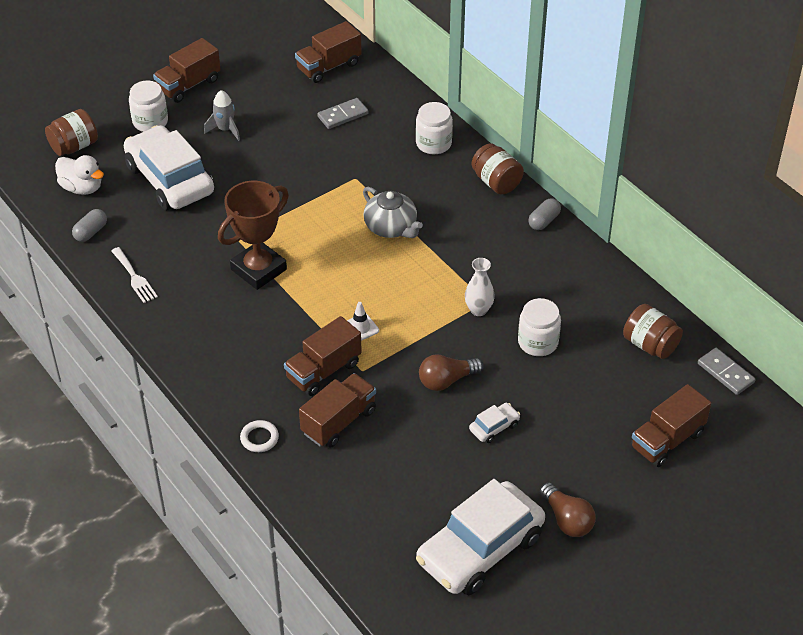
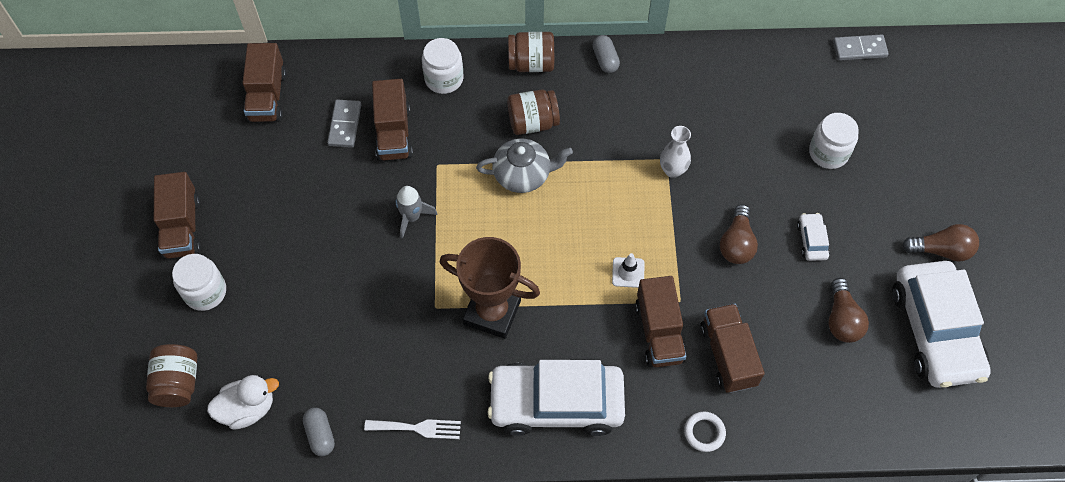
camera: 55 degrees left, 15 degrees up
white car [124,125,214,210] -> white car moved to [487,360,625,436]
grey rocket [204,90,240,141] -> grey rocket moved to [396,186,438,239]
brown trophy [218,181,289,290] -> brown trophy turned 60 degrees counterclockwise [440,237,540,339]
white jar [518,298,561,356] -> white jar moved to [809,113,859,169]
brown jar [623,304,683,359] -> brown jar moved to [507,90,560,135]
brown truck [631,384,711,467] -> brown truck moved to [372,79,413,161]
none -> brown light bulb [828,278,869,343]

